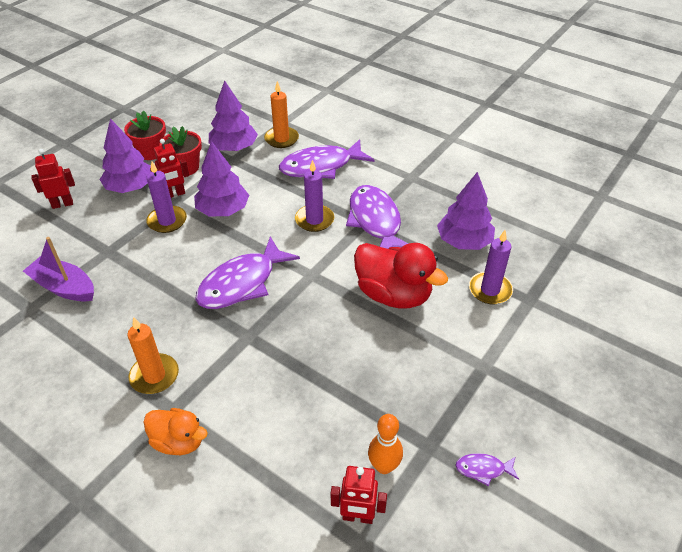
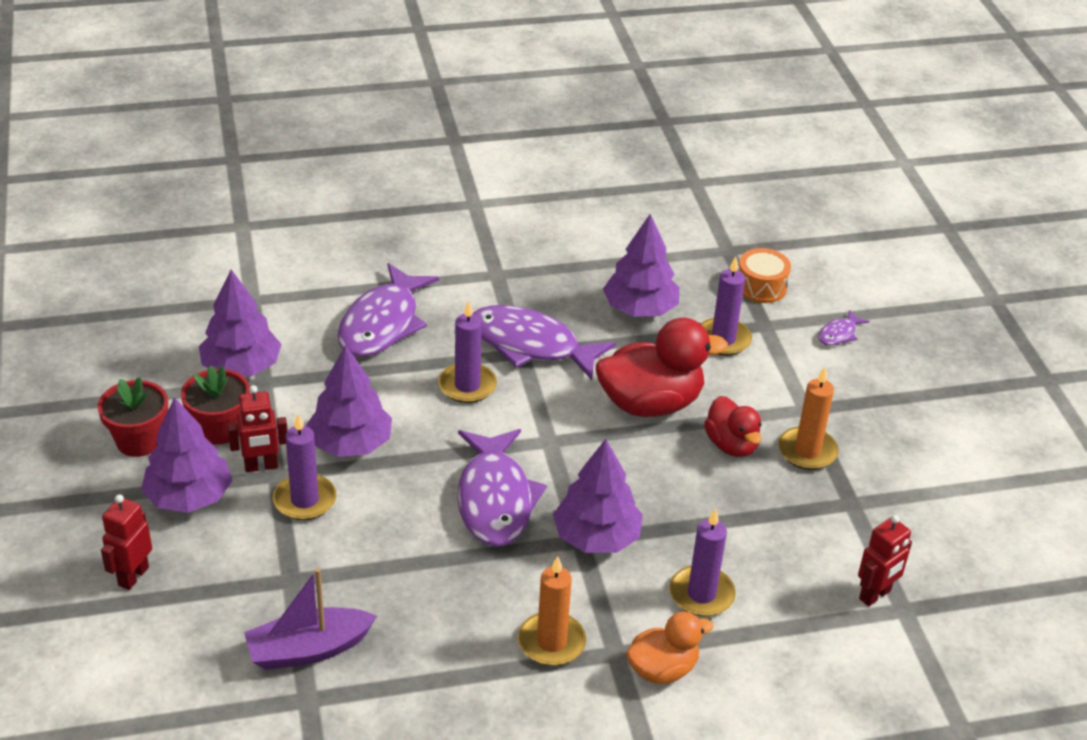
camera: 50 degrees left, 5 degrees down
red robot [150,139,189,198] -> red robot turned 60 degrees clockwise [227,385,287,472]
orange candle [264,81,299,148] -> orange candle moved to [778,367,839,470]
orange bowling pin [368,414,403,474] -> none
purple fish [455,453,519,486] -> purple fish moved to [818,310,869,346]
none -> purple tree [553,439,643,553]
none -> purple candle [669,508,736,616]
none -> red duck [704,396,762,457]
none -> orange drum [738,248,791,303]

